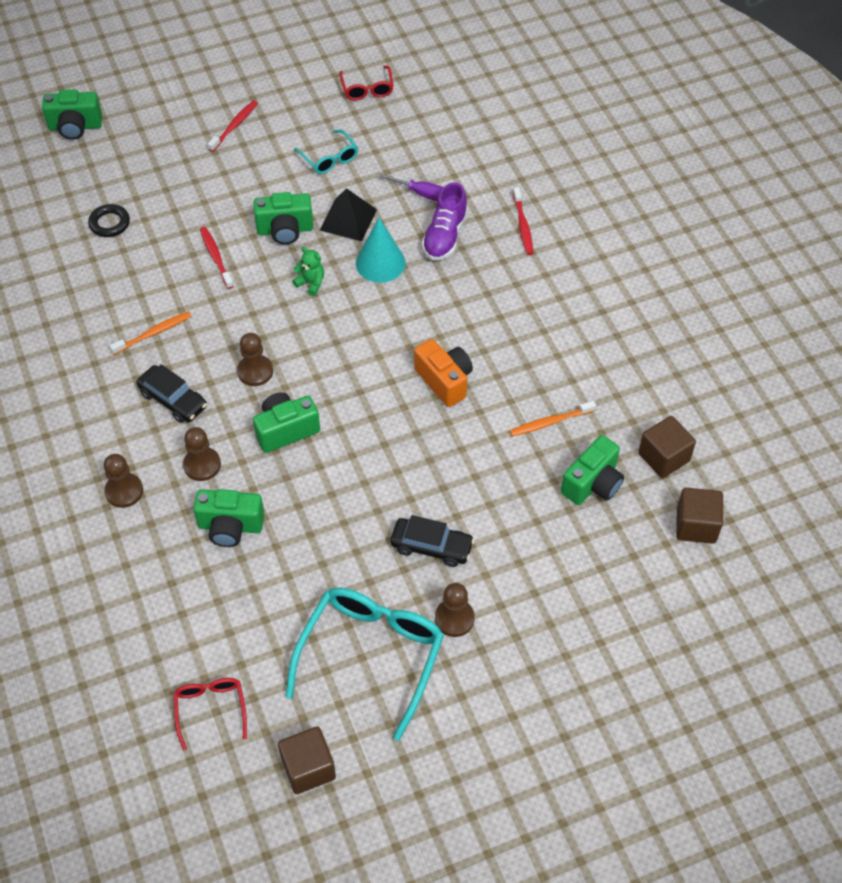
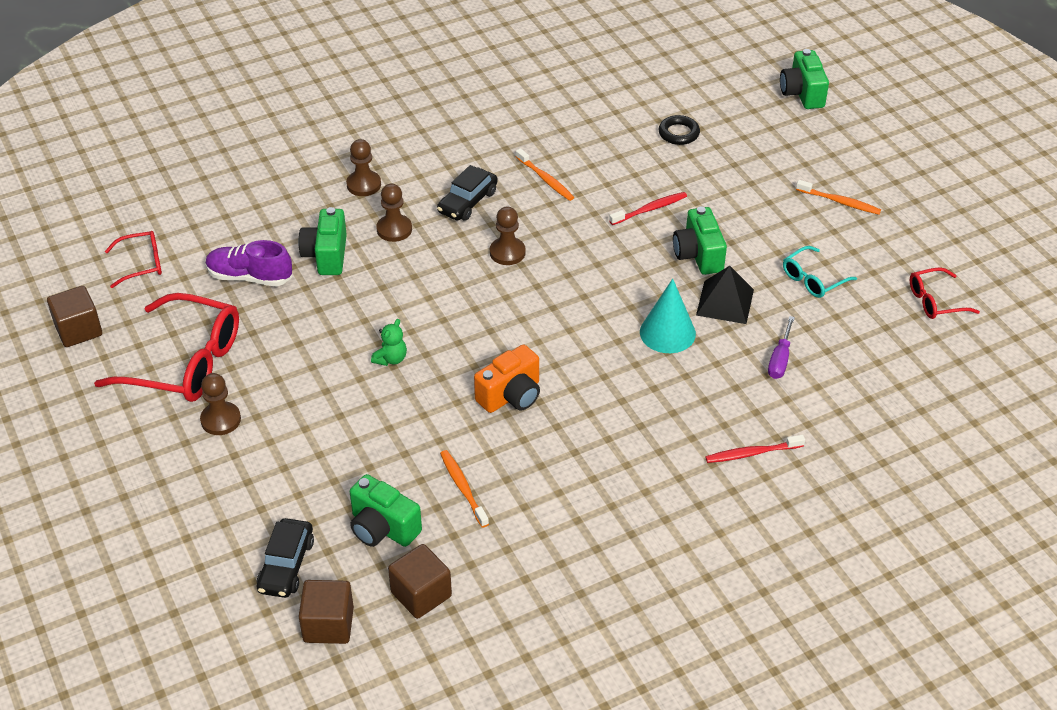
camera: 85 degrees right, 10 degrees down
red toothbrush [208,100,258,152] -> orange toothbrush [796,180,881,215]
green camera [253,392,320,453] -> none
turquoise glasses [285,587,444,741] -> red glasses [94,293,239,402]
green teddy bear [292,247,324,296] -> green teddy bear moved to [371,319,407,366]
black car [391,515,474,567] -> black car moved to [257,518,314,598]
purple shoe [422,182,468,261] -> purple shoe moved to [206,240,292,286]

